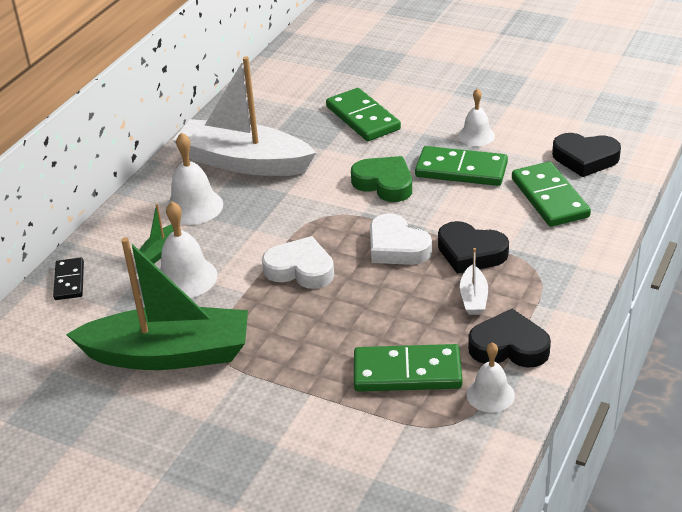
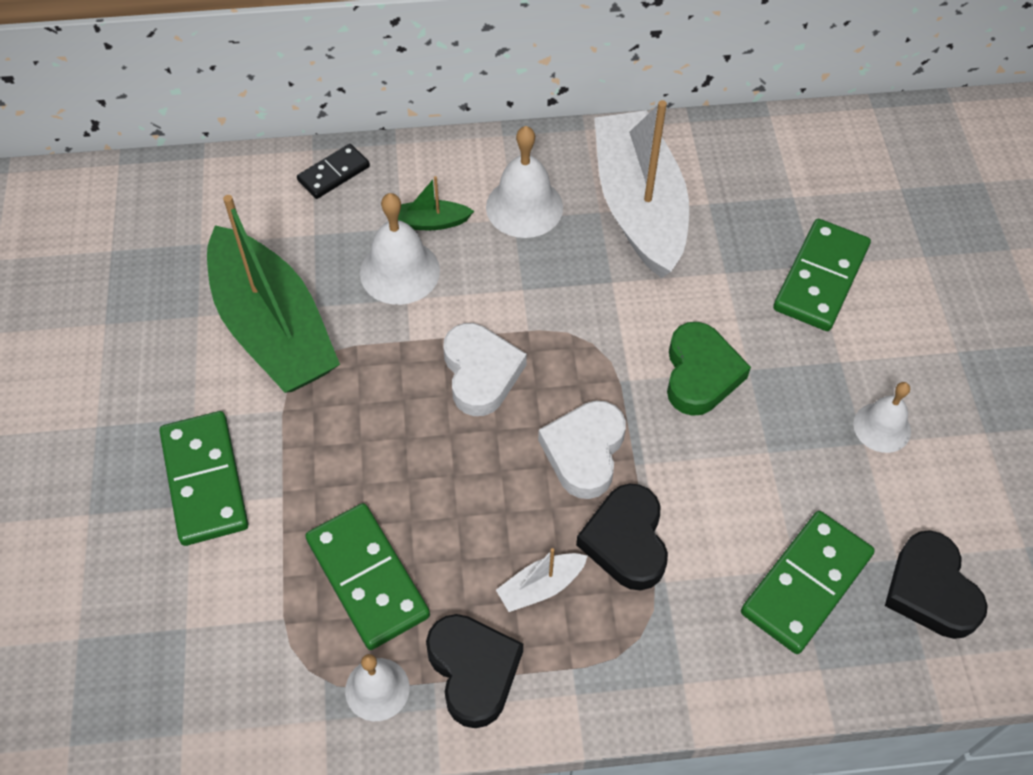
camera: 55 degrees right, 20 degrees up
green domino [415,146,508,186] -> green domino moved to [159,411,248,546]

